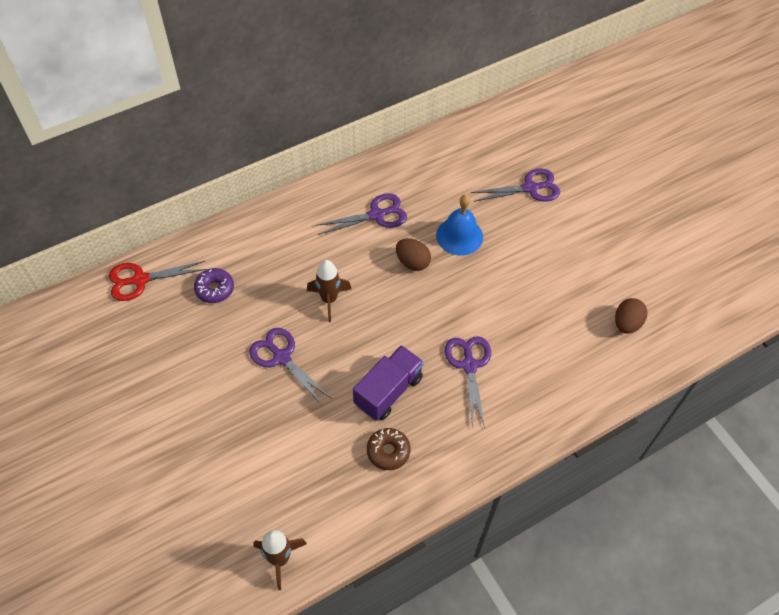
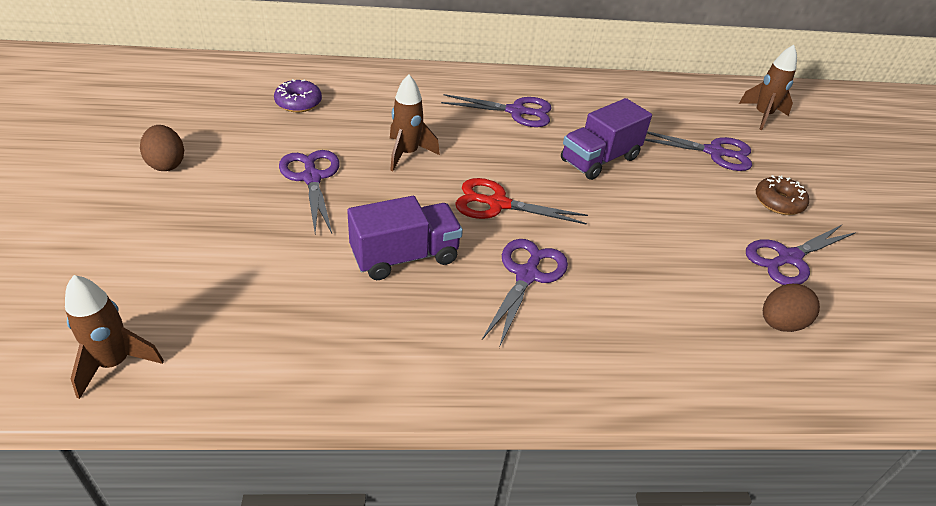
camera: 25 degrees right, 15 degrees down
red scissors [109,261,206,301] -> red scissors moved to [455,178,588,225]
brown donut [367,428,410,470] -> brown donut moved to [756,175,809,215]
brown egg [396,238,431,271] -> brown egg moved to [140,125,184,171]
blue bell [436,195,483,256] -> purple truck [561,98,652,180]
none -> brown rocket [739,45,797,130]
none -> purple scissors [746,225,856,285]

